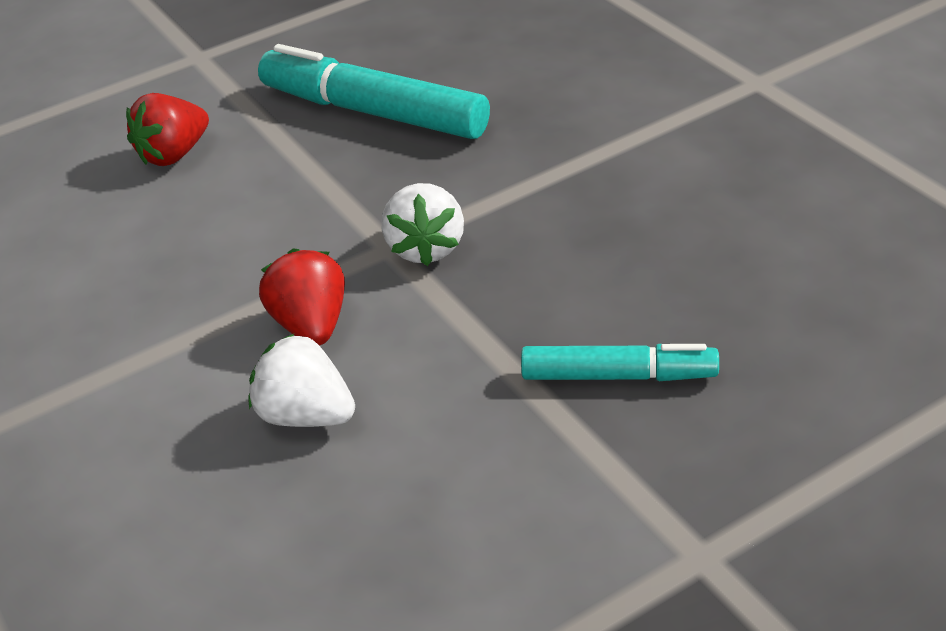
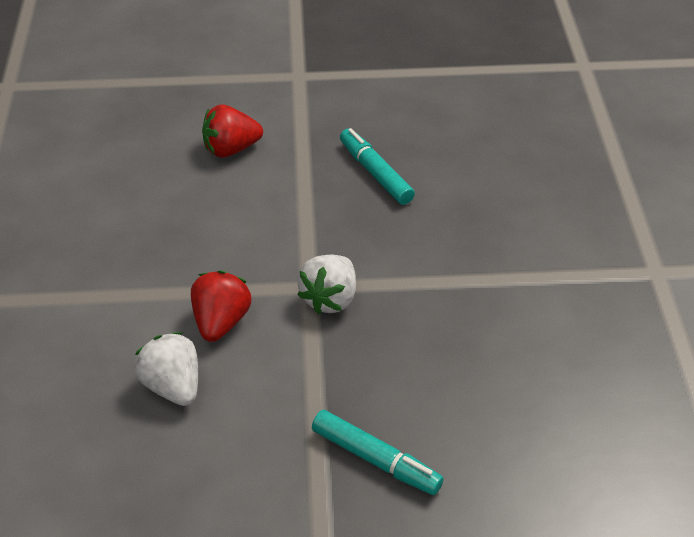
camera: 25 degrees right, 5 degrees up
turquoise marker [258,44,490,139] -> turquoise marker [340,128,415,205], size x0.59

